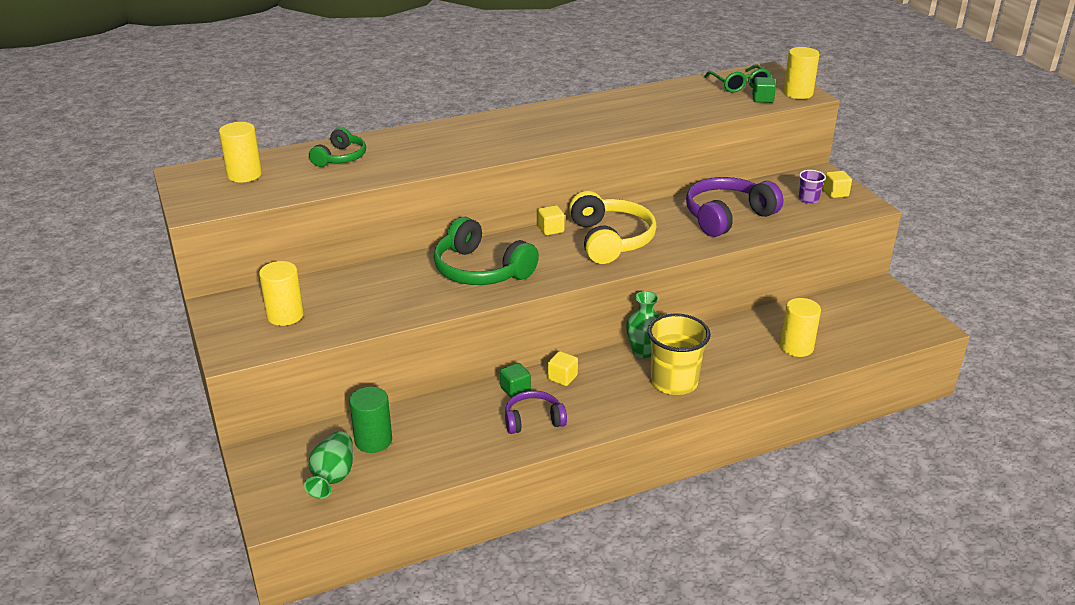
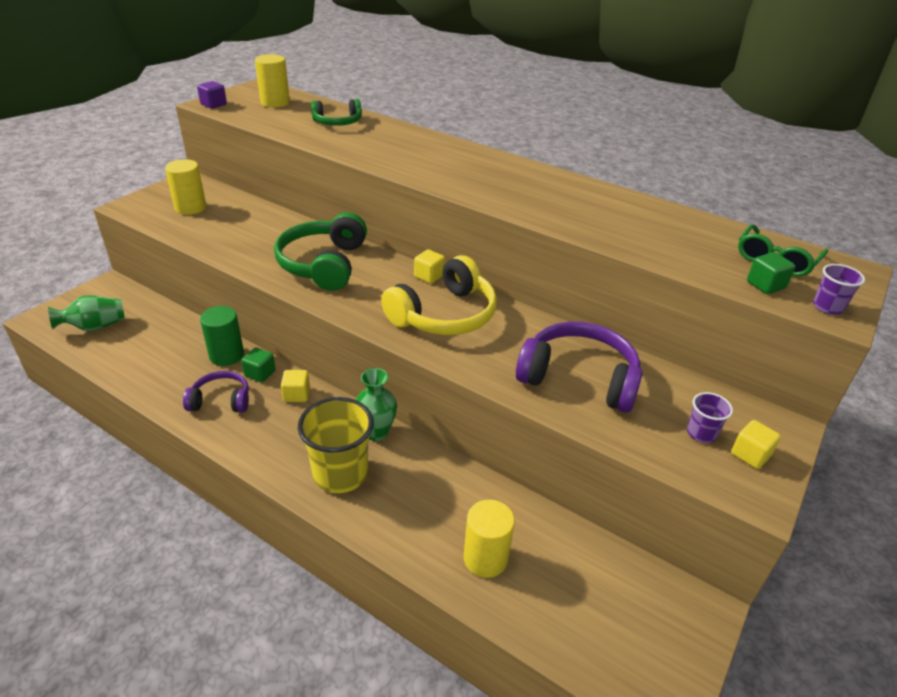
camera: 55 degrees right, 5 degrees up
green cylinder [349,387,392,453] -> green cylinder moved to [200,306,244,366]
purple headphones [505,391,567,434] -> purple headphones turned 45 degrees counterclockwise [183,371,249,412]
yellow cylinder [783,47,820,99] -> purple cup [813,264,865,315]
none -> purple cube [197,81,227,109]

